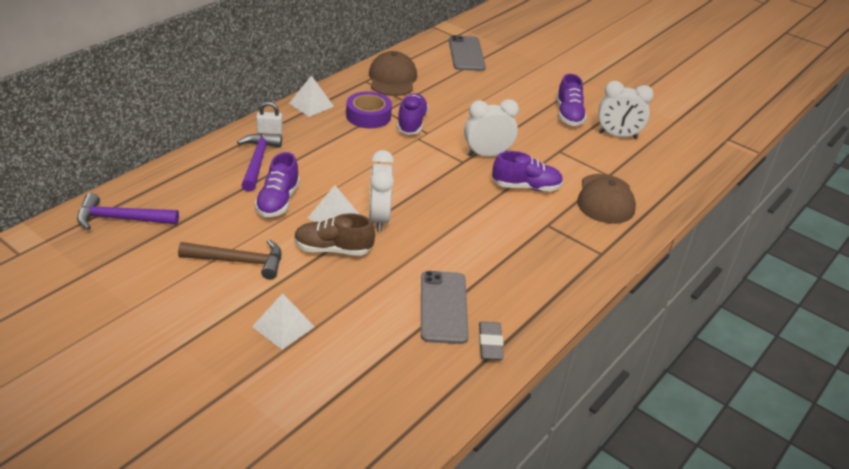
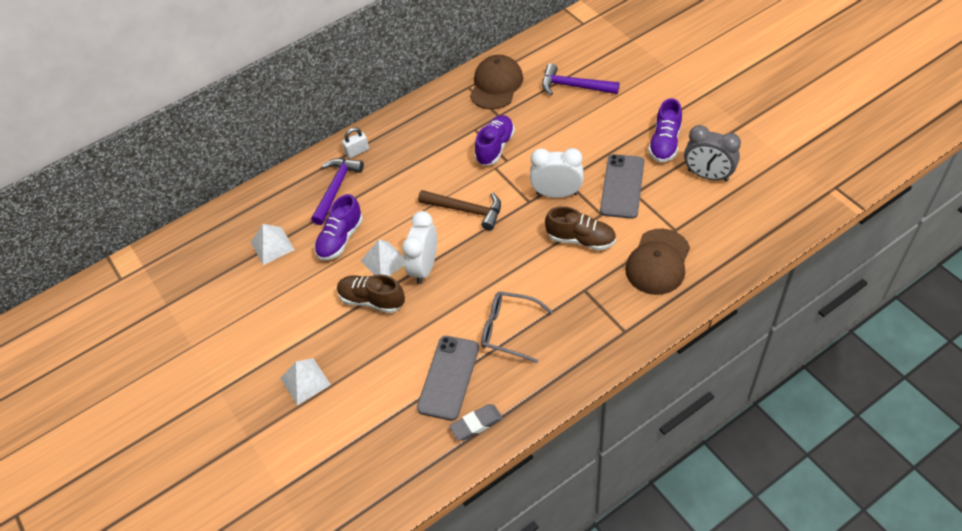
camera: 25 degrees right, 15 degrees up
purple hammer [77,193,179,230] -> purple hammer moved to [542,63,620,95]
brown hammer [178,239,281,280] -> brown hammer moved to [418,190,501,230]
white padlock [256,102,283,134] -> white padlock turned 45 degrees counterclockwise [342,127,369,158]
white pyramid [289,75,334,117] -> white pyramid moved to [251,224,294,265]
purple tape [346,92,392,128] -> none
grey phone [449,35,486,71] -> grey phone moved to [600,154,644,219]
grey eraser [479,321,504,360] -> grey eraser turned 45 degrees clockwise [449,404,503,441]
purple shoe [492,151,563,192] -> brown shoe [545,206,616,251]
white clock [598,81,654,139] -> grey clock [684,125,741,182]
none -> grey glasses [481,291,553,363]

